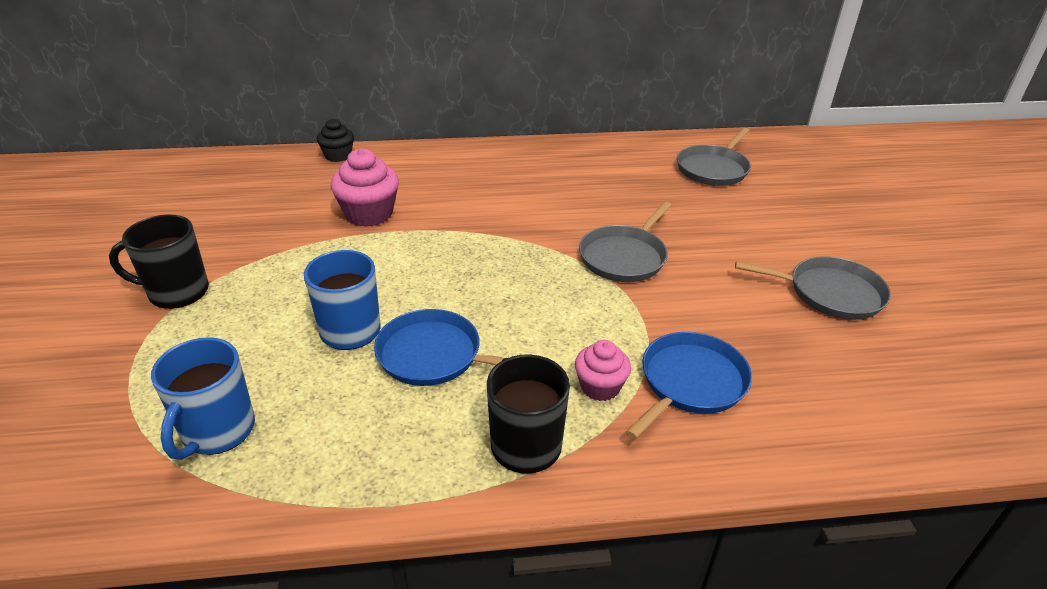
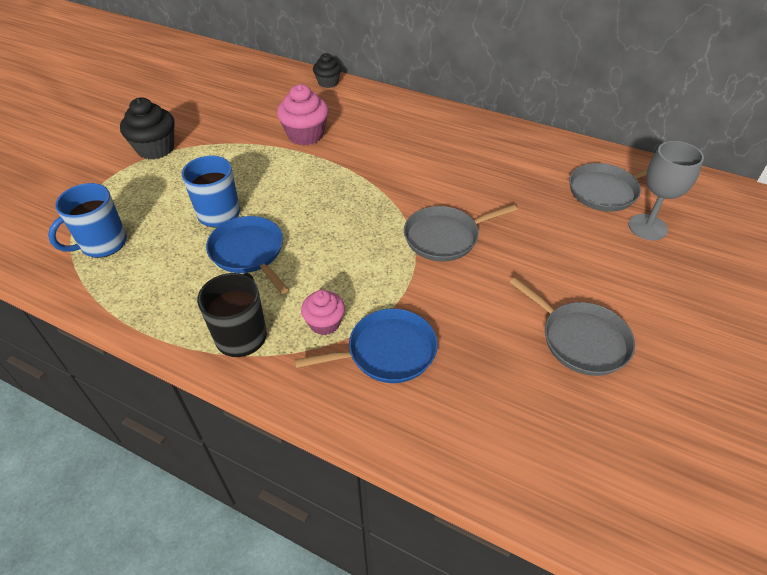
camera: 35 degrees right, 10 degrees up
black mug [109,214,209,309] -> black cupcake [120,98,175,160]
none -> grey goblet [628,141,704,241]

